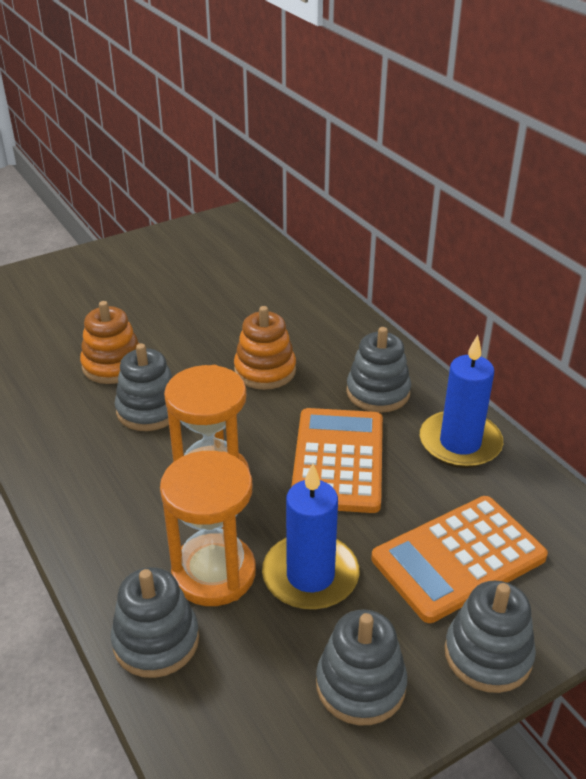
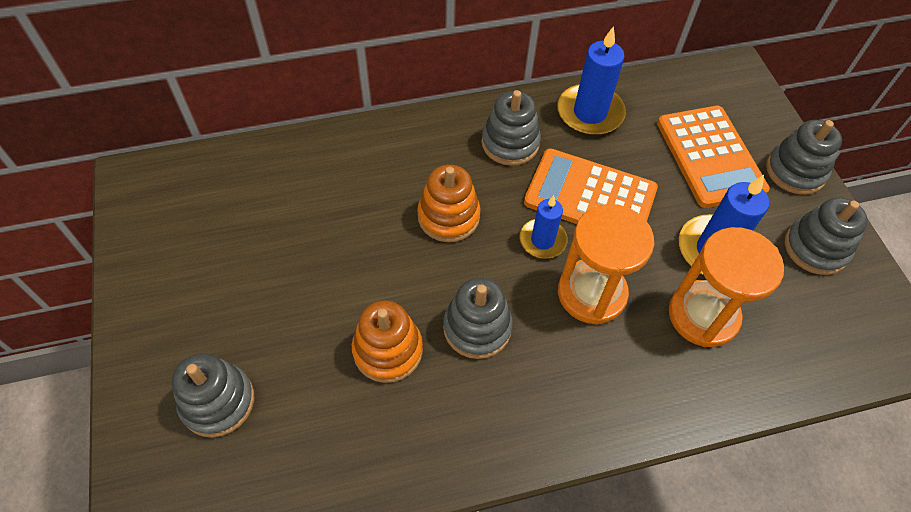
camera: 75 degrees left, 20 degrees up
grey stacking toy [111,567,199,678] -> grey stacking toy moved to [172,353,254,437]
none -> blue candle [519,195,567,259]

